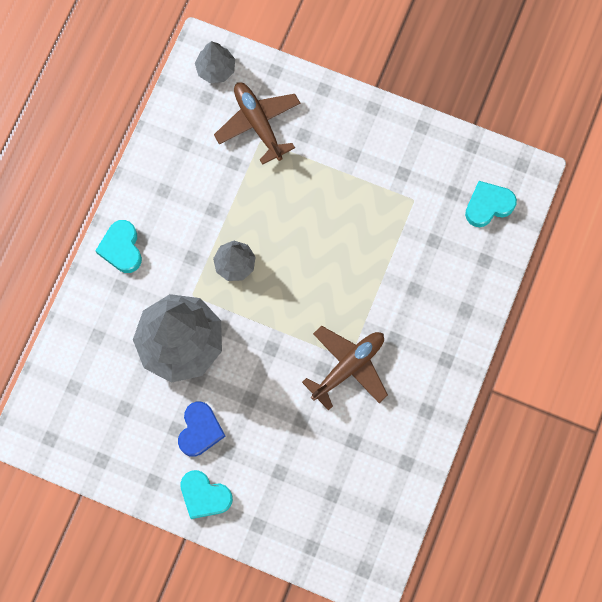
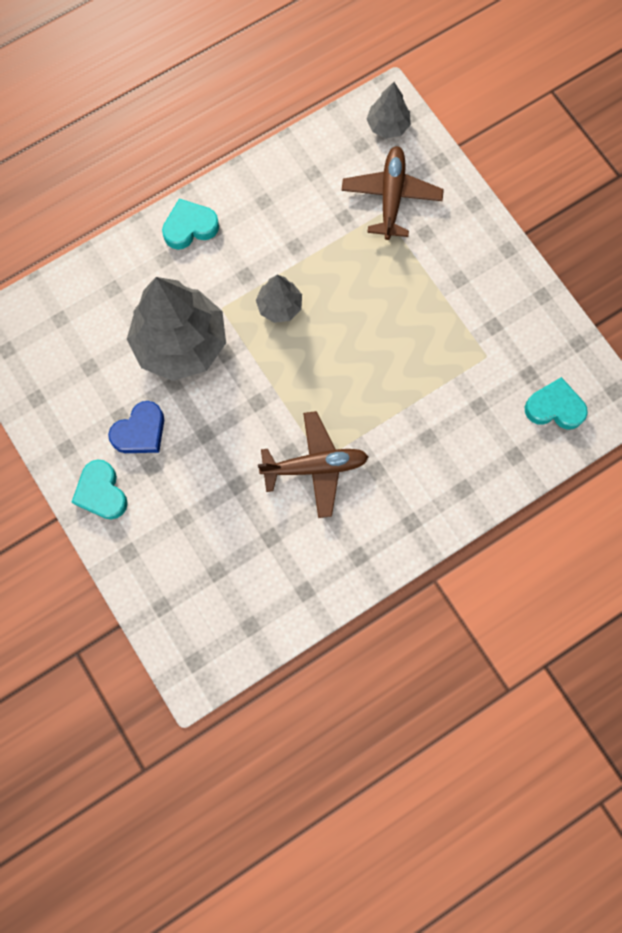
camera: 35 degrees right, 0 degrees up
turquoise heart [95,220,142,273] -> turquoise heart turned 45 degrees clockwise [162,199,219,250]

